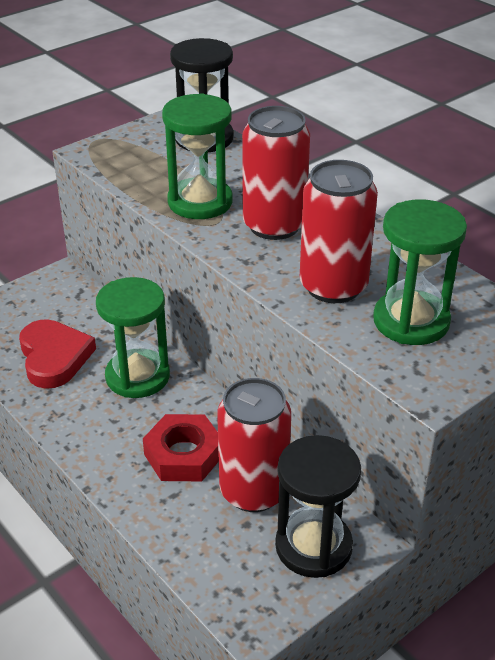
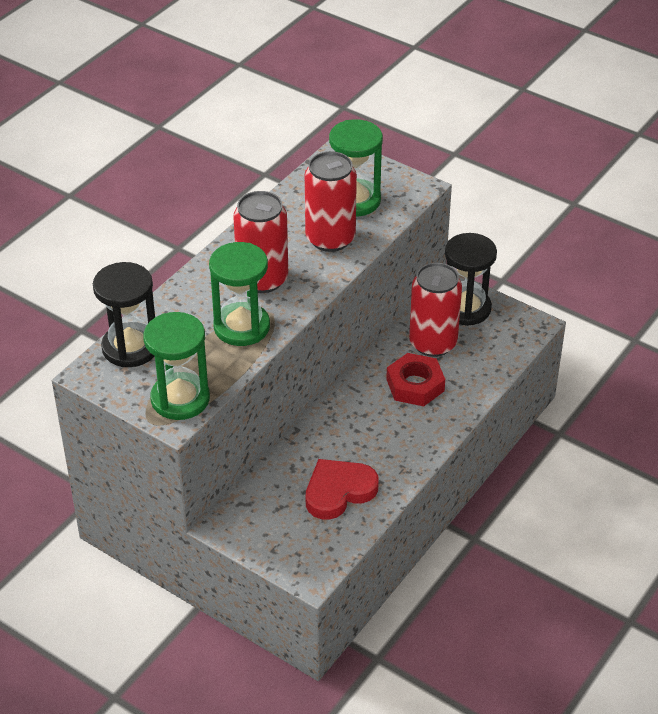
camera: 105 degrees left, 5 degrees up
green hourglass [96,277,170,398] -> green hourglass moved to [143,312,210,420]

